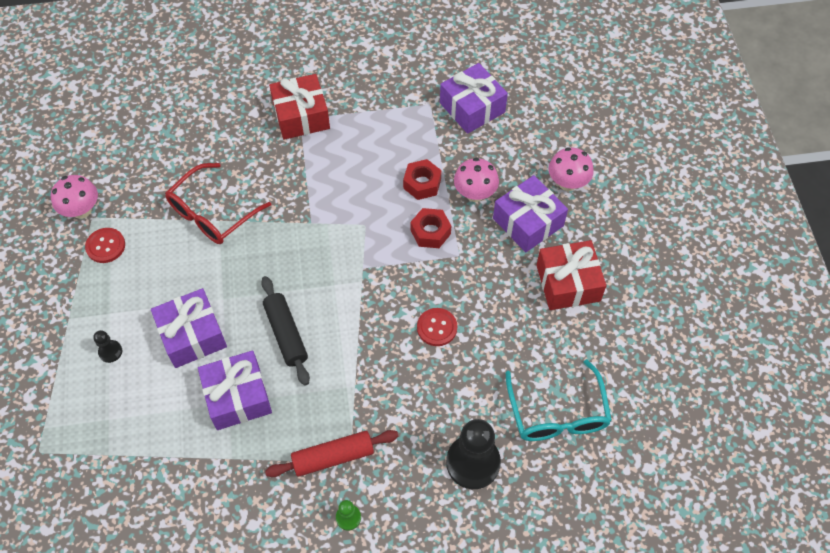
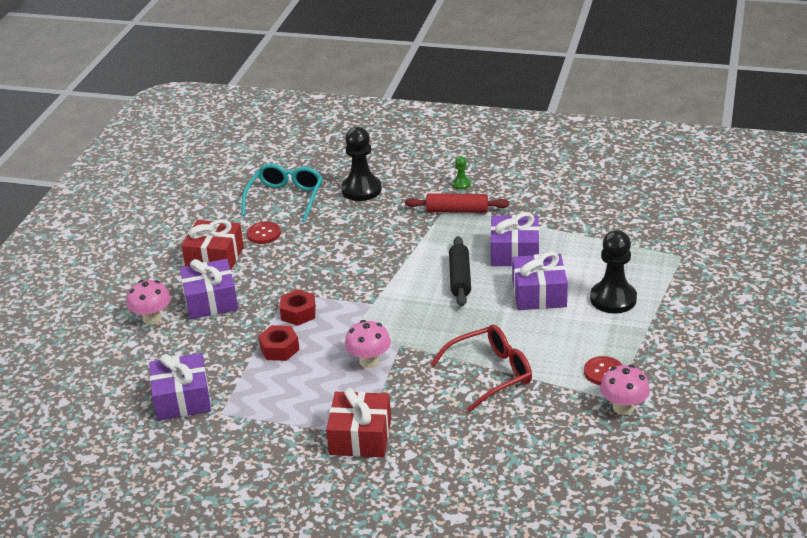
camera: 155 degrees left, 25 degrees down
black pawn [93,330,122,363] -> black pawn [590,230,637,314], size x2.19
red button [417,308,457,346] -> red button moved to [247,222,281,244]
pink mushroom [454,158,499,202] -> pink mushroom moved to [345,320,391,368]

